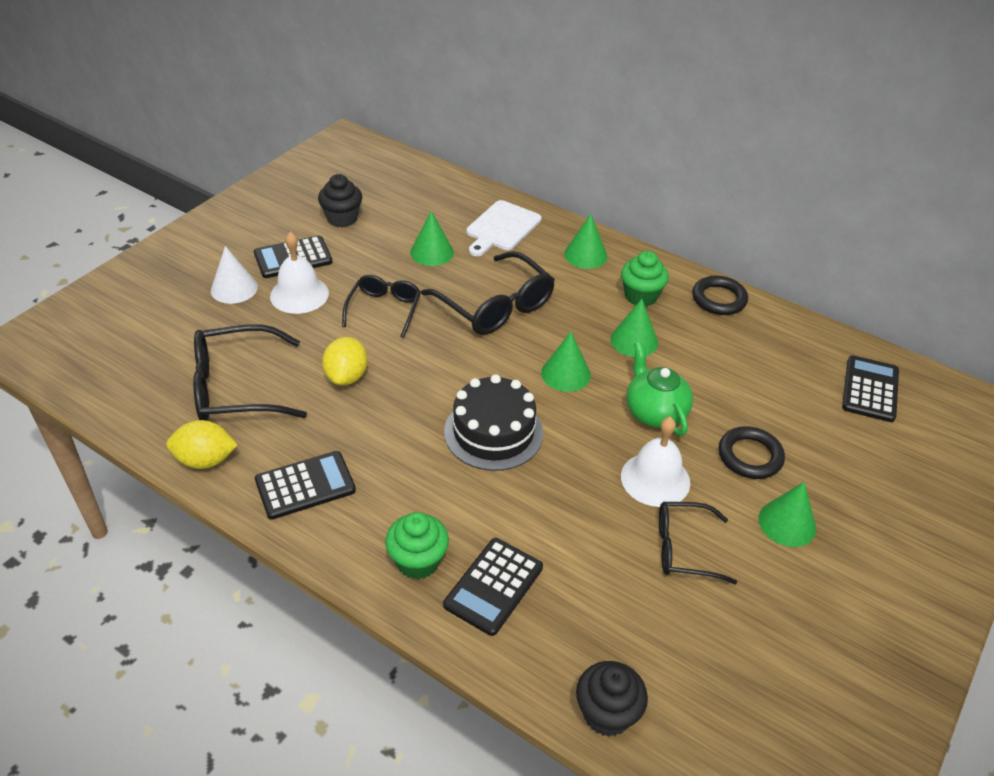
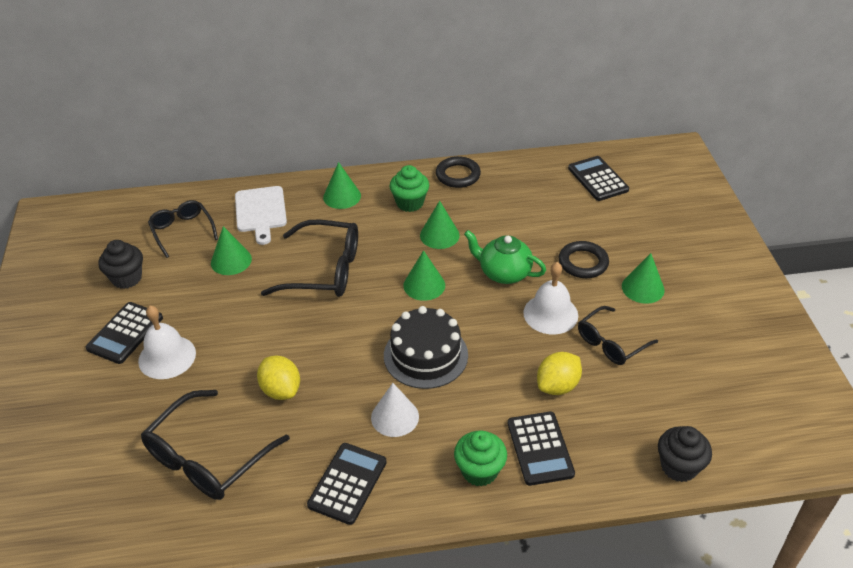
camera: 40 degrees left, 0 degrees up
yellow lemon [166,420,238,469] -> yellow lemon moved to [537,352,582,395]
white cone [211,246,258,304] -> white cone moved to [371,383,419,437]
black glasses [342,275,421,338] -> black glasses moved to [148,200,218,258]

